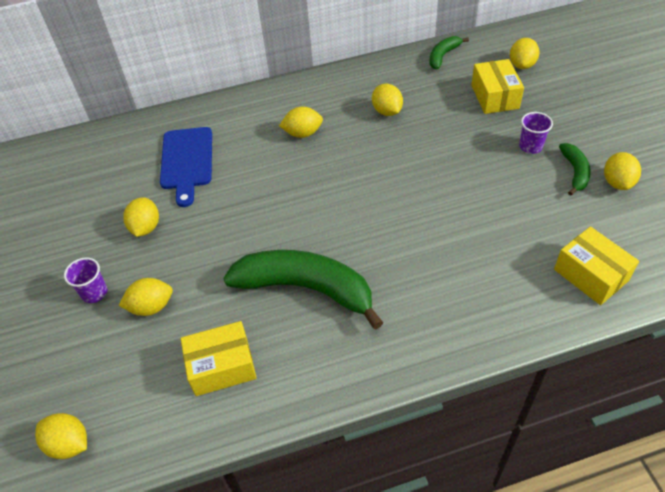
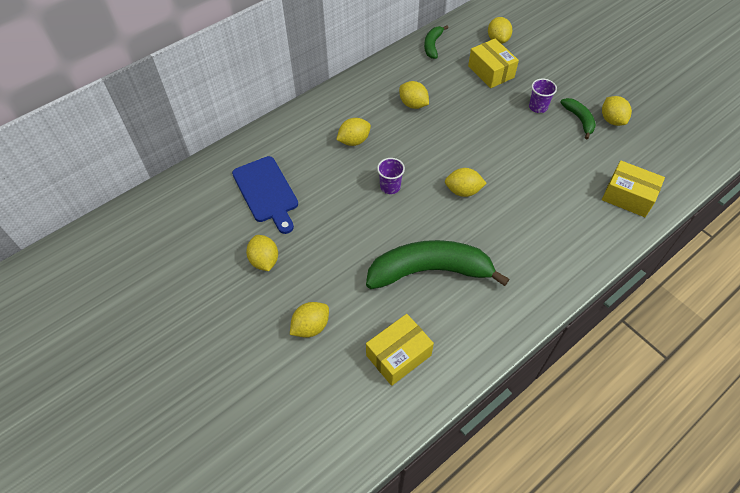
camera: 25 degrees left, 5 degrees up
yellow lemon [35,413,87,459] -> yellow lemon moved to [445,168,487,197]
purple cup [64,257,107,303] -> purple cup moved to [377,158,405,194]

